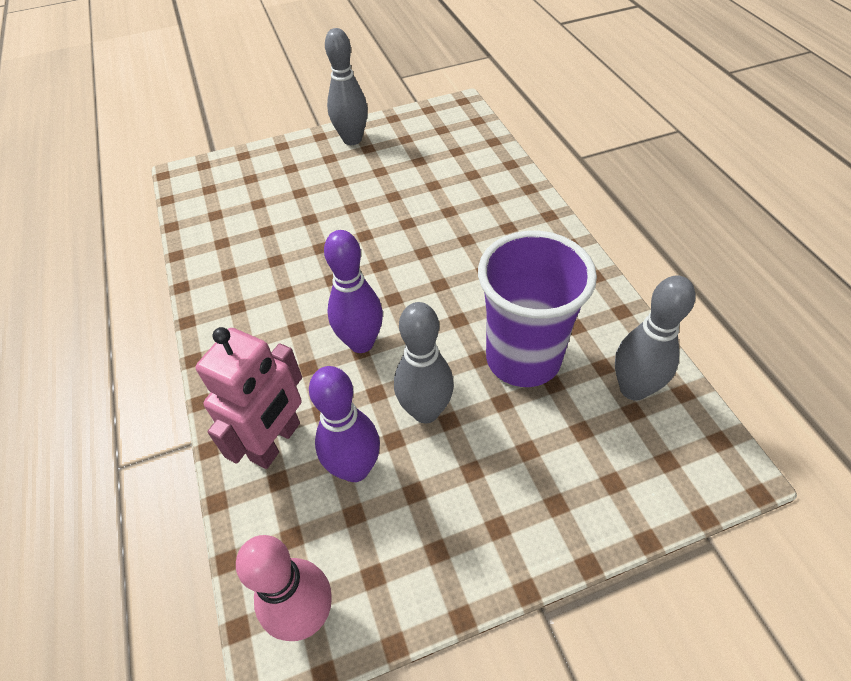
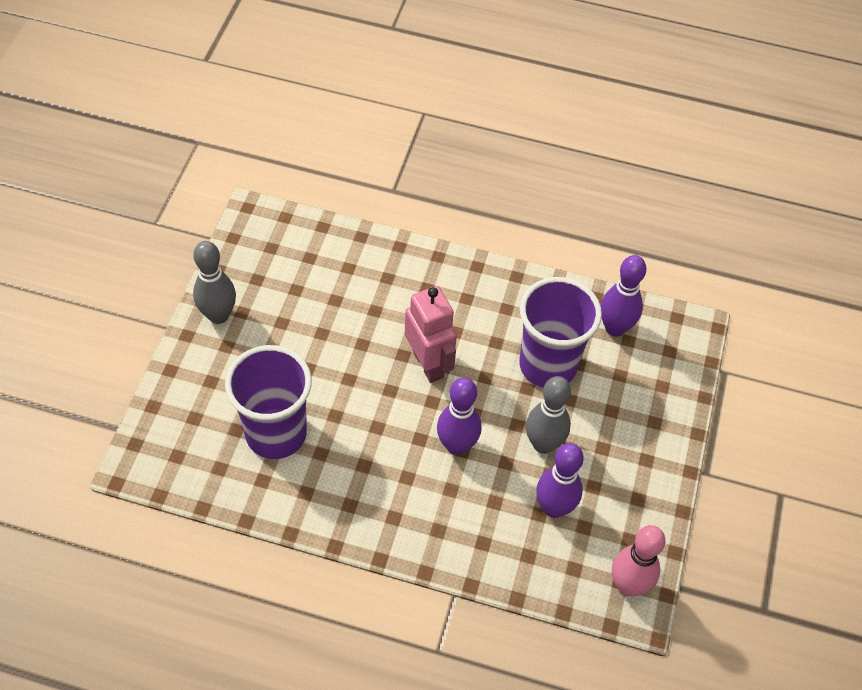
camera: 60 degrees left, 5 degrees up
pink robot [195,327,302,469] -> pink robot moved to [405,286,457,383]
grey bowling pin [615,275,695,400] -> purple bowling pin [600,255,646,337]
none -> purple cup [225,345,312,459]

